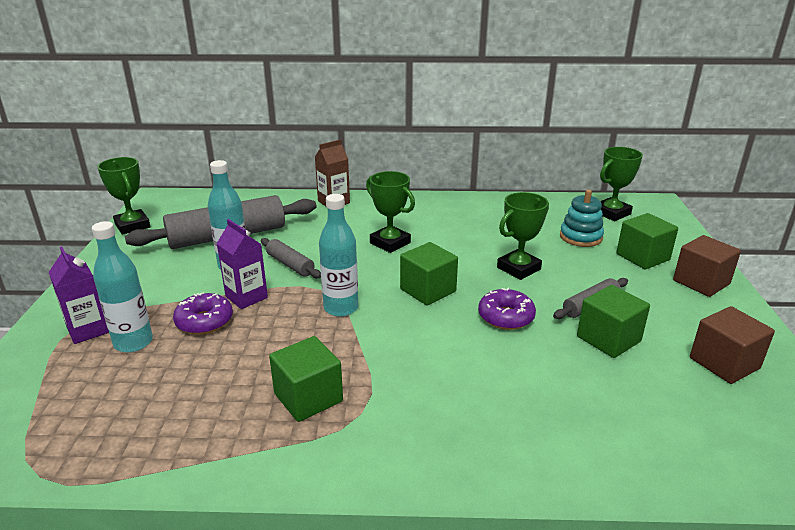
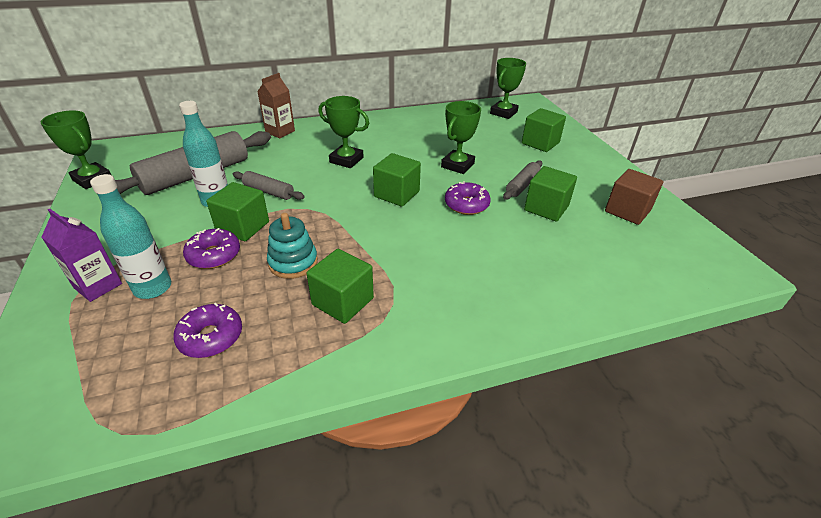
camera: 20 degrees left, 10 degrees up
purple carton [216,219,268,309] -> green cube [206,182,269,241]
turquoise bottle [319,194,358,317] -> none
turquoise stacking toy [560,189,604,247] -> turquoise stacking toy moved to [267,213,318,279]
brown cube [673,235,741,297] -> none
none -> purple donut [173,303,242,358]

